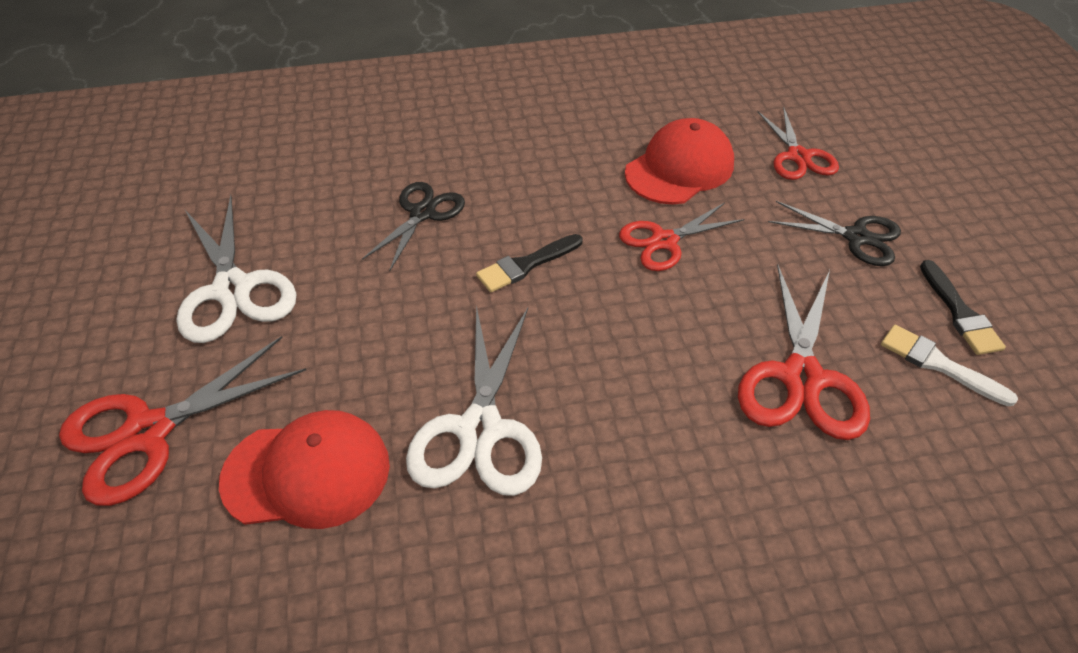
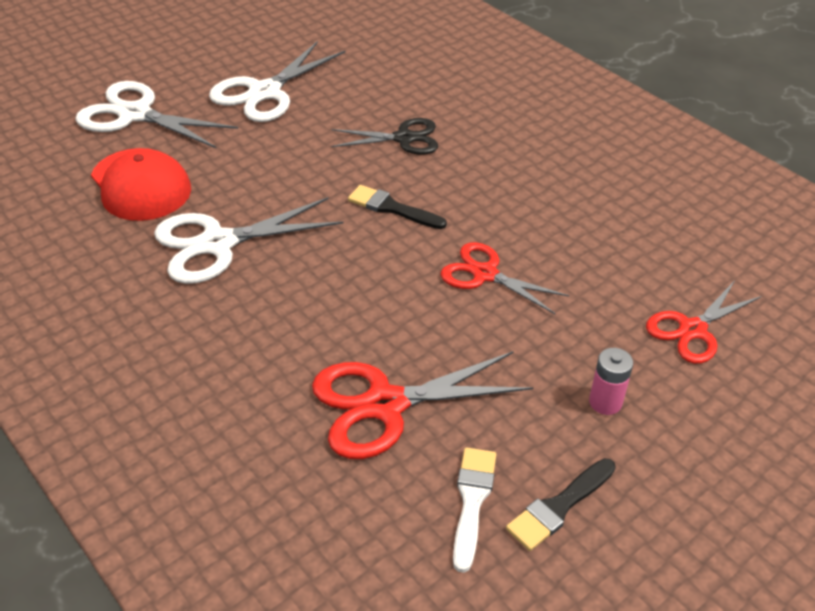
camera: 60 degrees right, 5 degrees down
red scissors [59,336,306,506] -> white scissors [75,81,238,149]
red cap [625,118,734,204] -> none
black scissors [768,201,901,266] -> pink battery [589,348,633,415]

